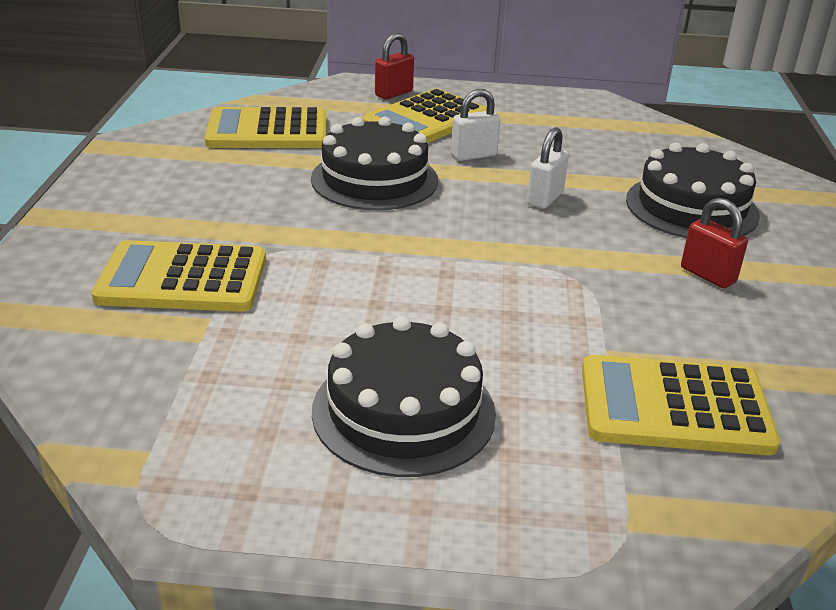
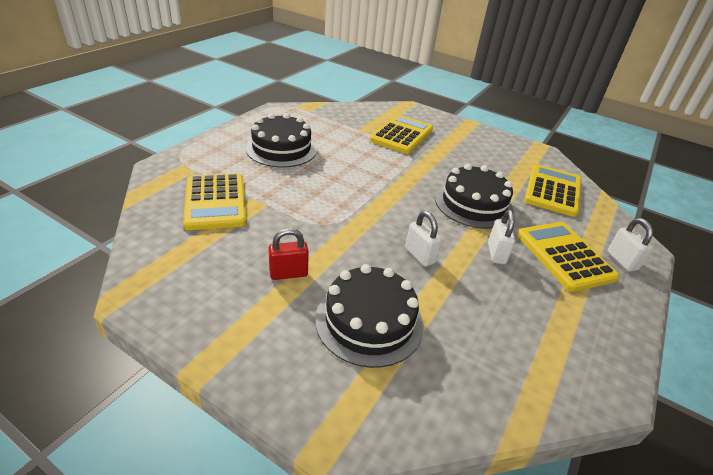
camera: 115 degrees right, 5 degrees up
red padlock [375,33,414,99] -> white padlock [607,218,653,272]
yellow calculator [582,355,780,456] -> yellow calculator turned 135 degrees clockwise [183,173,247,230]

